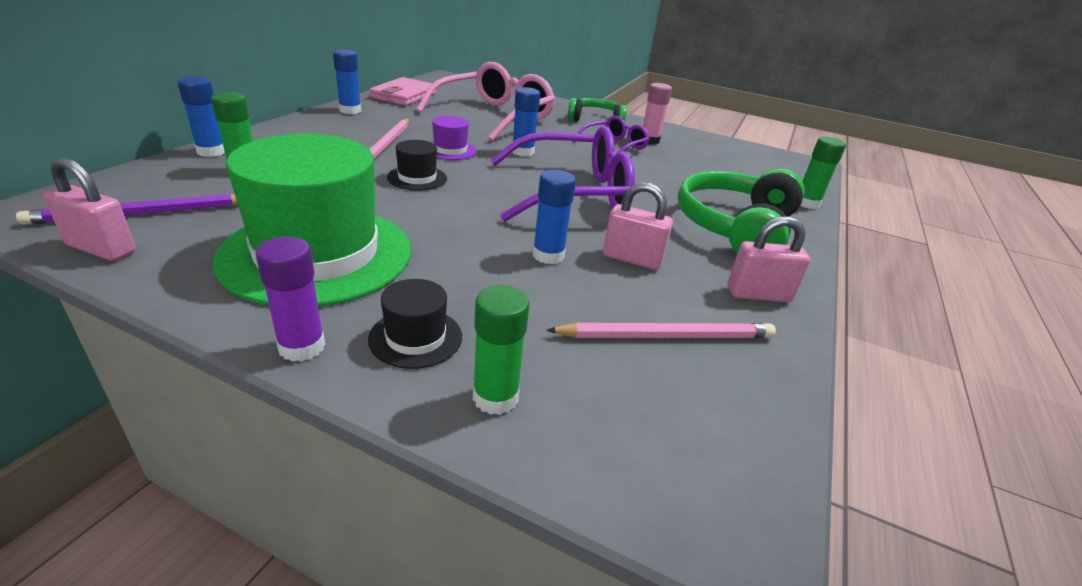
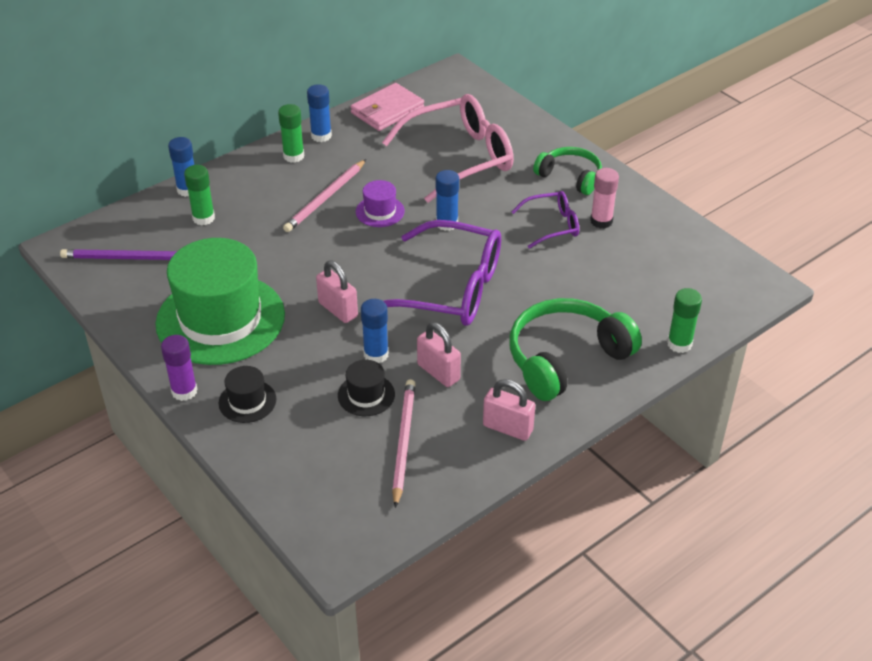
camera: 30 degrees right, 10 degrees up
pink padlock [43,157,136,261] -> pink padlock moved to [316,260,358,323]
black hat [387,140,447,191] -> black hat moved to [338,360,395,416]
green glue stick [473,285,529,415] -> green glue stick moved to [278,104,304,163]
pink pencil [546,323,776,338] -> pink pencil turned 105 degrees counterclockwise [392,379,416,508]

